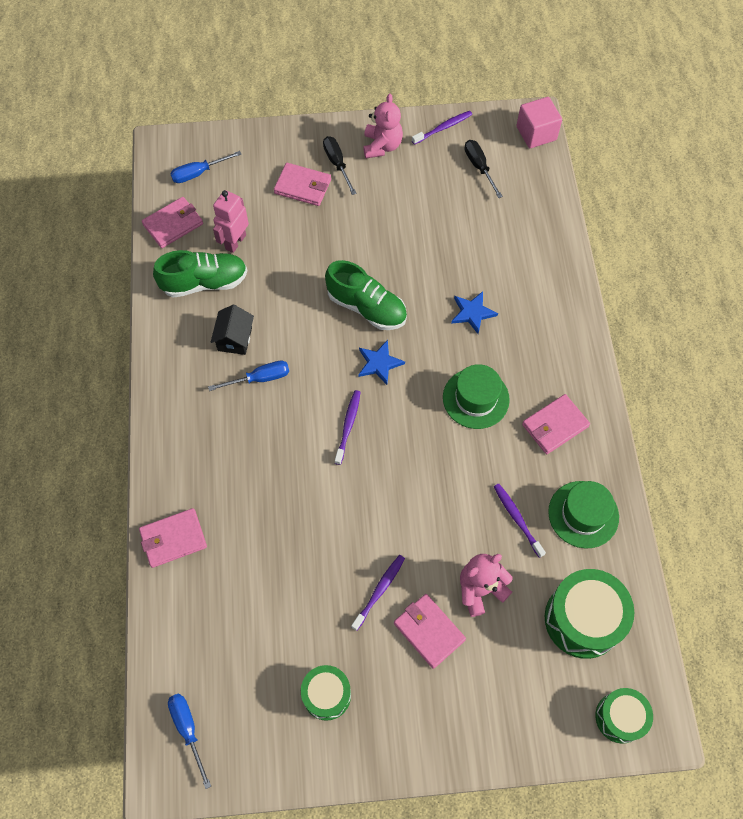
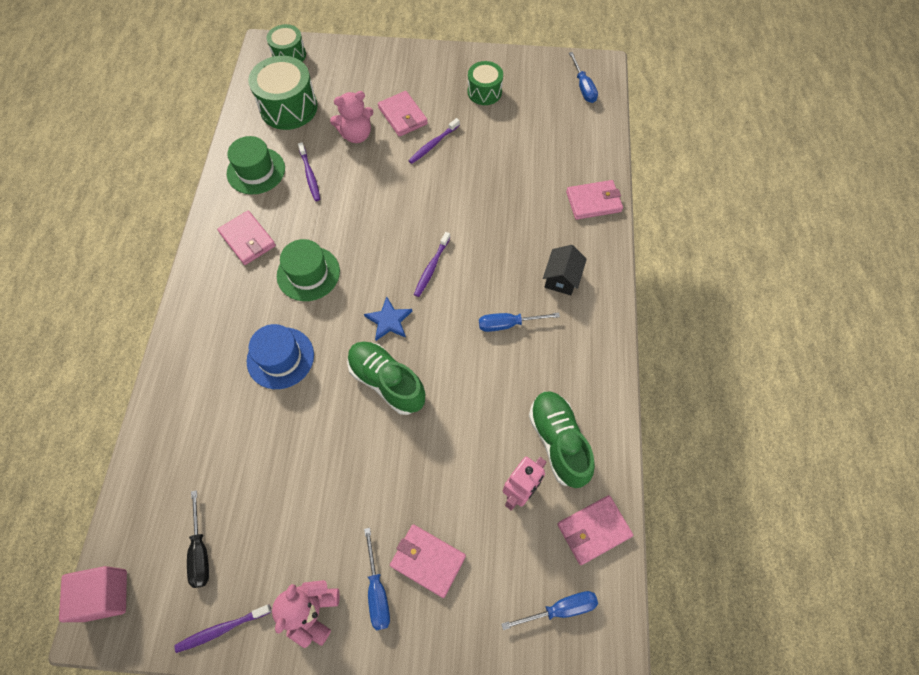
camera: 170 degrees left, 0 degrees up
green shoe [153,250,247,298] -> green shoe turned 75 degrees clockwise [529,391,595,488]
black house [211,305,254,355] -> black house moved to [543,245,587,295]
black screwdriver [323,136,356,195] -> blue screwdriver [364,528,390,631]
blue star [451,291,498,334] -> blue hat [247,324,314,389]
pink wallet [522,394,590,454] -> pink wallet turned 75 degrees clockwise [217,211,276,265]

